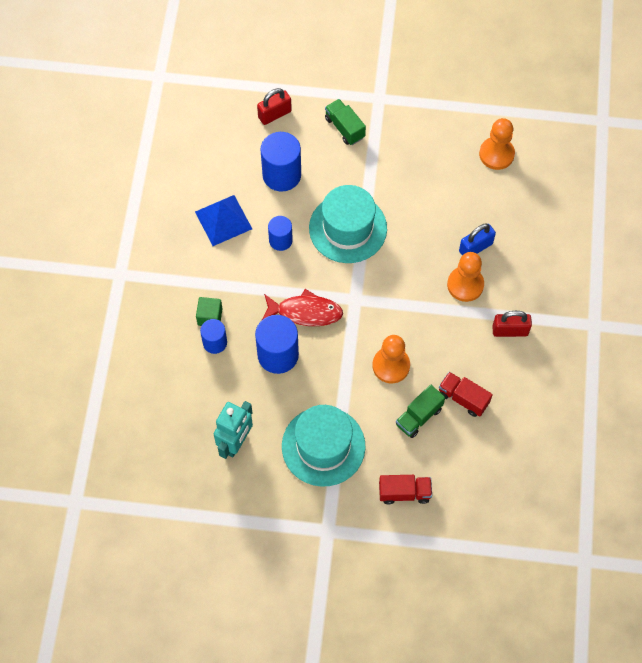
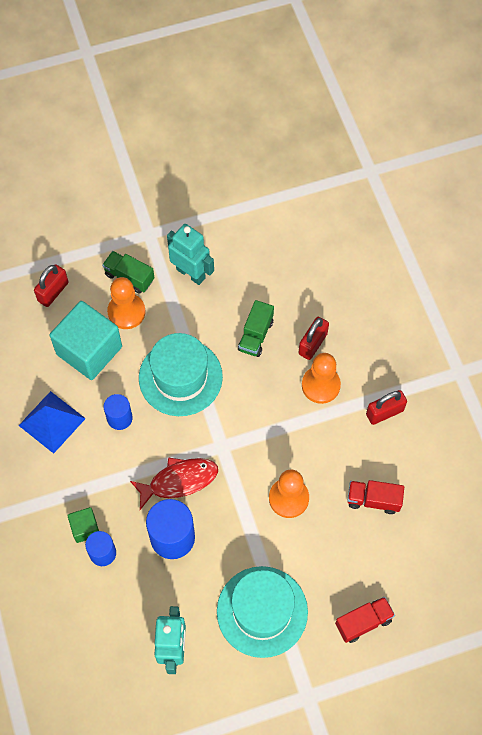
camera: 25 degrees left, 0 degrees up
blue cylinder [261,132,301,192] -> turquoise cube [50,301,122,380]
green truck [396,384,445,438] -> green truck moved to [238,300,274,357]
blue padlock [459,223,496,256] -> red padlock [298,317,329,360]
orange pawn [479,118,515,170] -> orange pawn moved to [107,277,146,329]
none -> turquoise robot [167,224,214,285]

